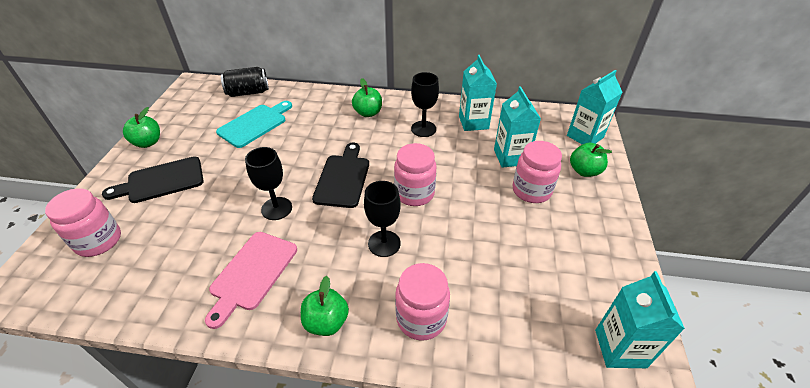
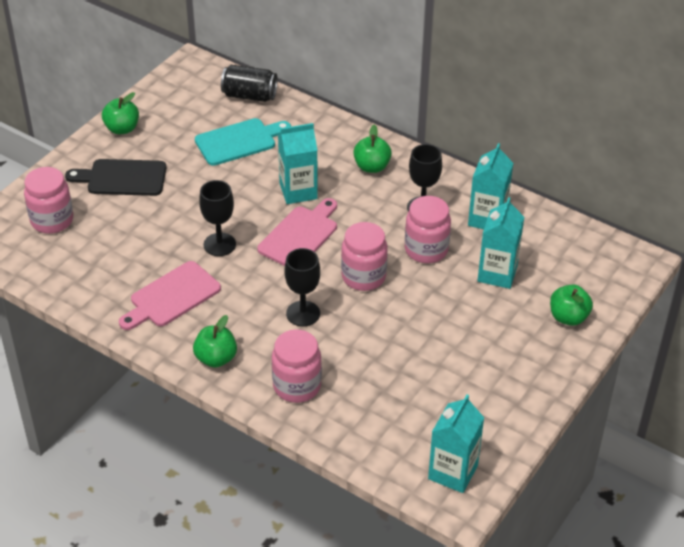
camera: 25 degrees right, 0 degrees up
black cutting board [312,143,369,208] -> pink cutting board [257,198,337,266]
pink jar [513,141,562,203] -> pink jar moved to [405,196,451,263]
turquoise carton [567,70,622,144] -> turquoise carton moved to [278,123,318,204]

